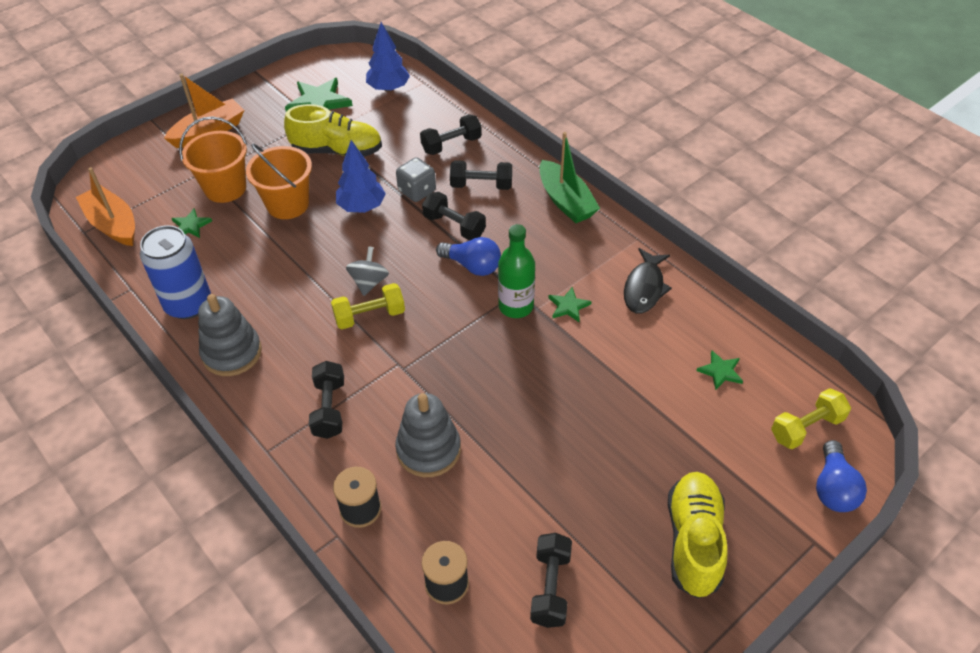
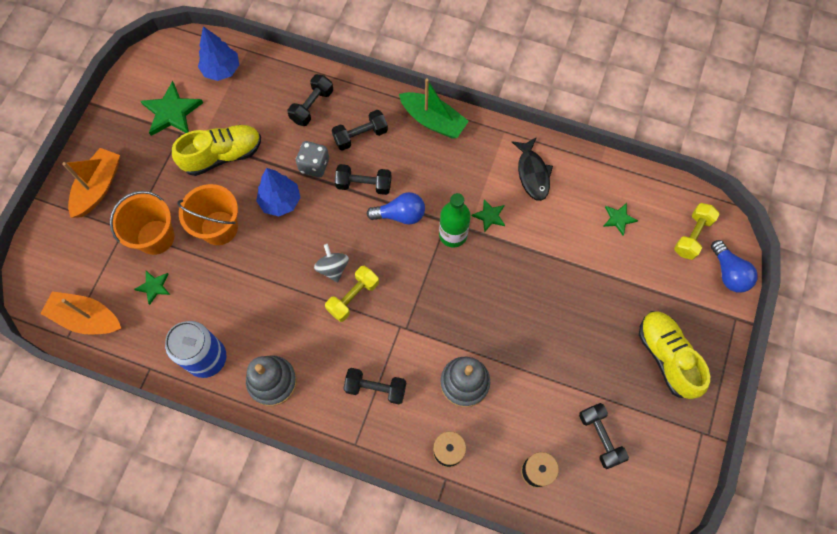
camera: 30 degrees left, 20 degrees up
black dumbbell [309,361,344,439] -> black dumbbell turned 45 degrees counterclockwise [343,368,406,404]

